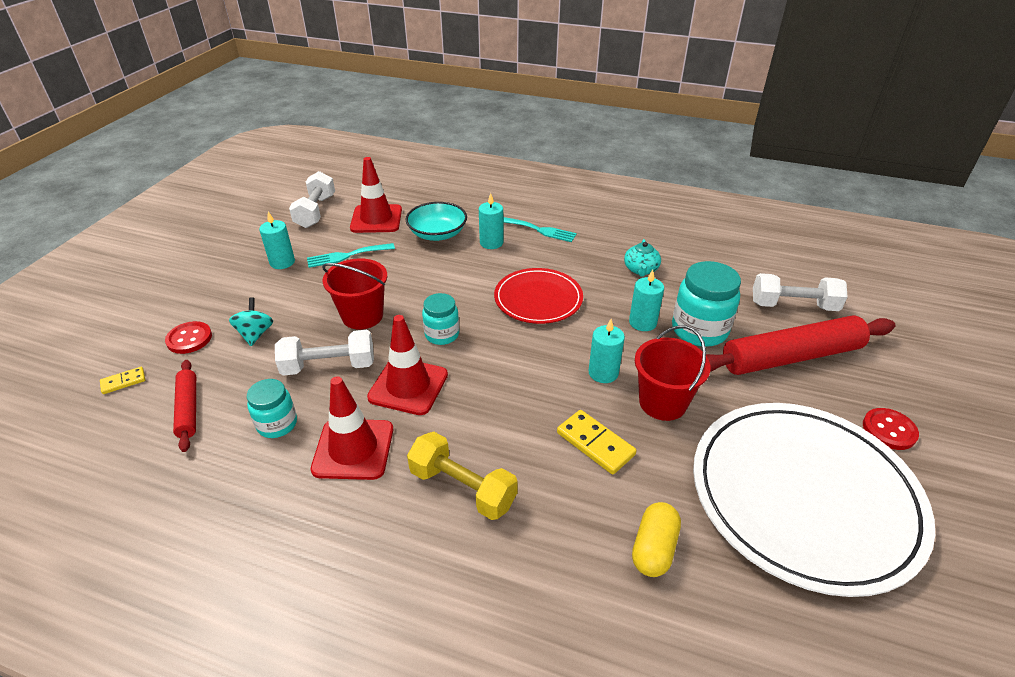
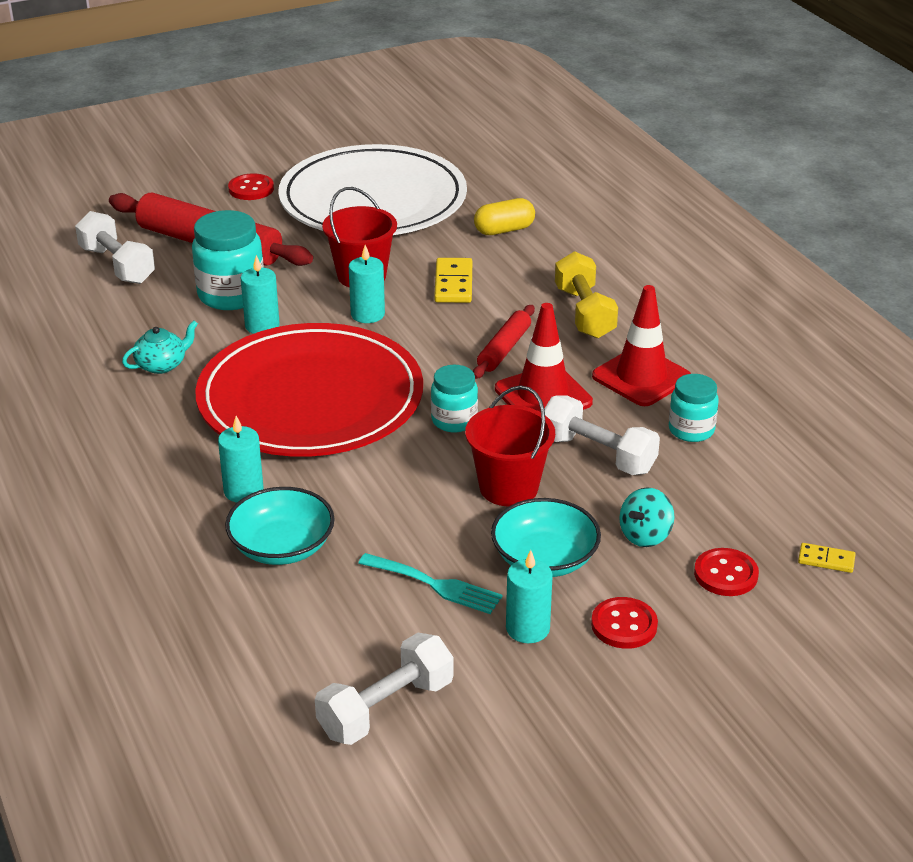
camera: 135 degrees left, 5 degrees down
red rolling pin [173,360,196,452] -> red rolling pin moved to [473,305,535,379]
red traffic cone [350,157,402,233] -> none
red plate [494,268,583,324] -> red plate [195,323,423,457], size x1.84
turquoise fork [503,217,577,242] -> none
none -> turquoise bowl [491,498,601,577]
none -> red button [591,597,658,649]

